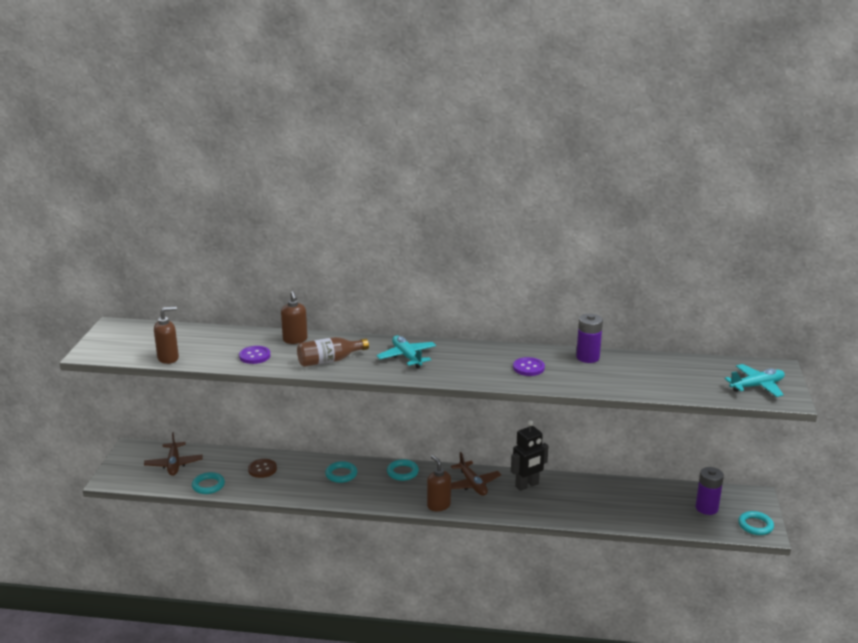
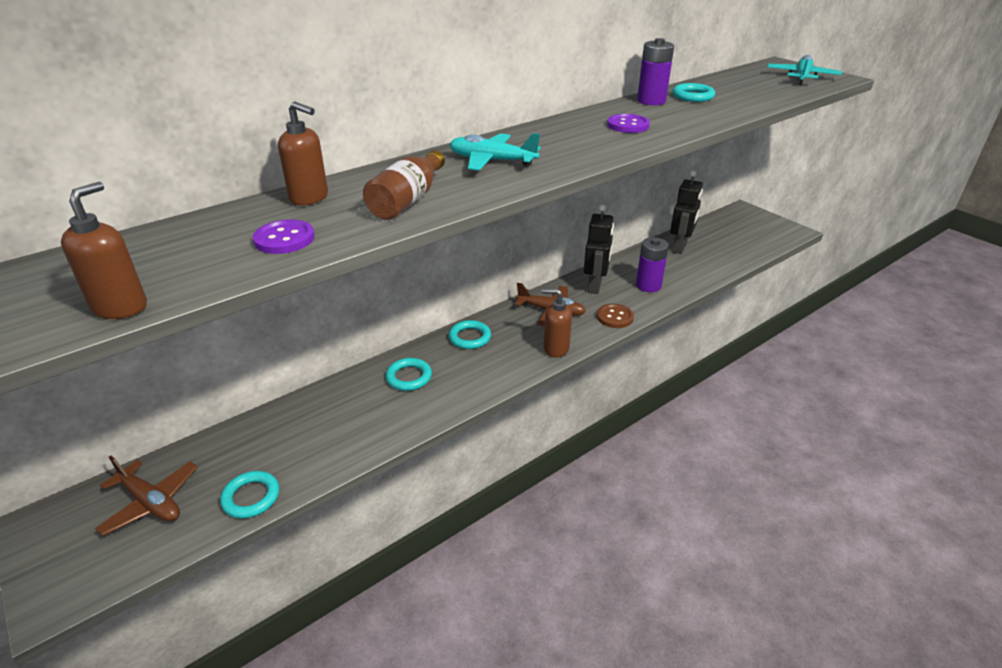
camera: 45 degrees left, 10 degrees up
brown button [248,459,277,478] -> brown button moved to [597,304,634,328]
purple battery [695,467,724,515] -> purple battery moved to [636,237,669,292]
turquoise ring [738,511,774,535] -> turquoise ring moved to [672,83,715,102]
none -> black robot [670,170,703,254]

